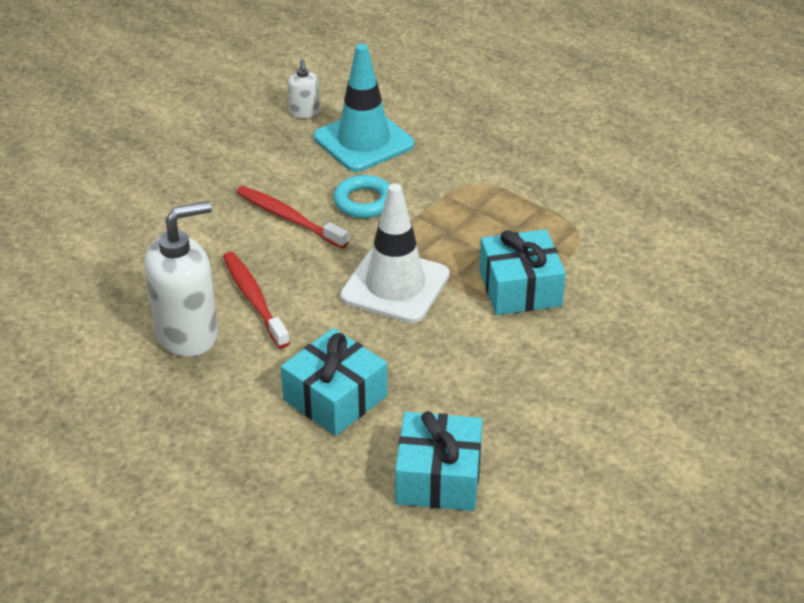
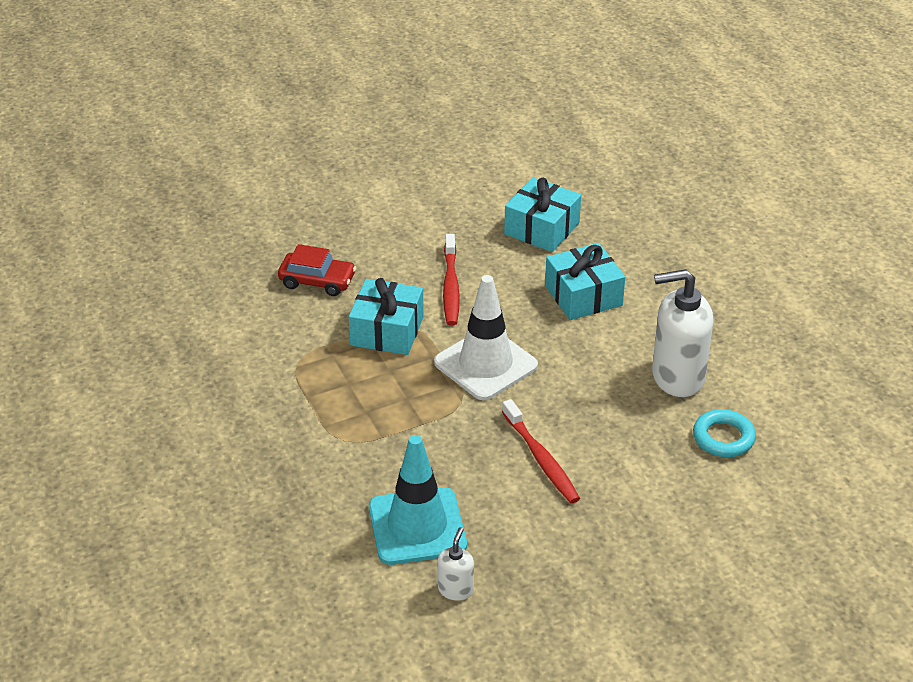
camera: 155 degrees left, 0 degrees up
red toothbrush [223,252,290,348] -> red toothbrush moved to [443,234,460,326]
turquoise ring [333,175,390,218] -> turquoise ring moved to [693,409,756,457]
none -> red car [278,244,356,296]

